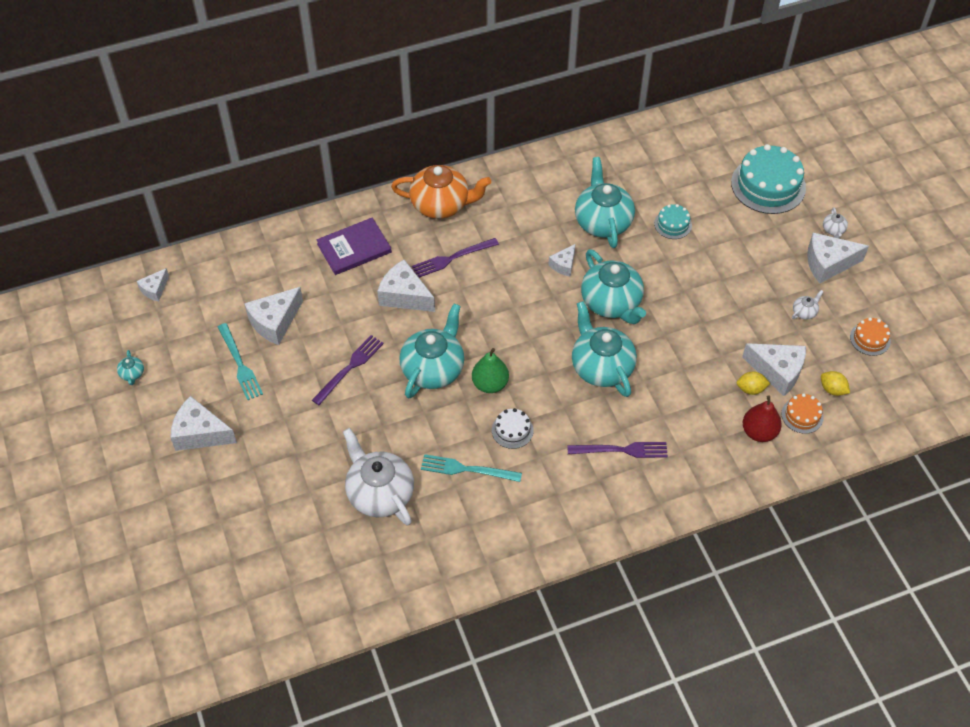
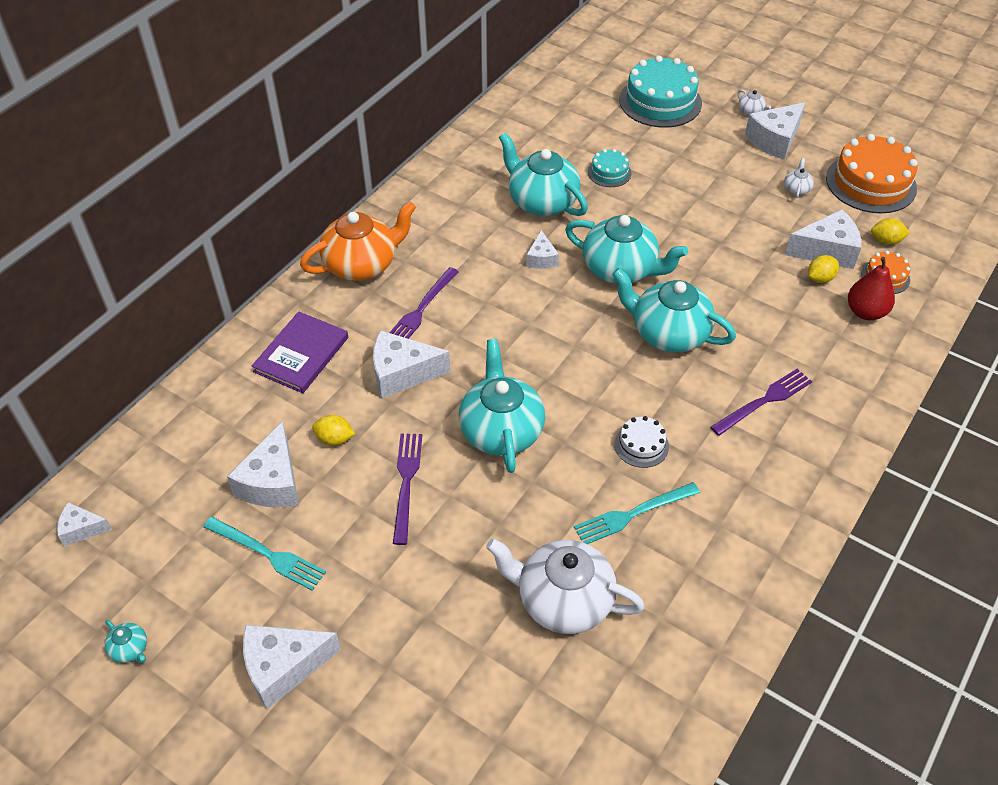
camera: 35 degrees left, 5 degrees down
white cheese [137,268,169,301] -> white cheese turned 90 degrees clockwise [57,502,112,546]
green pear [472,348,509,393] -> none
orange cake [850,317,891,356] -> orange cake [826,134,918,213], size x2.01
none -> yellow lemon [312,415,355,446]

